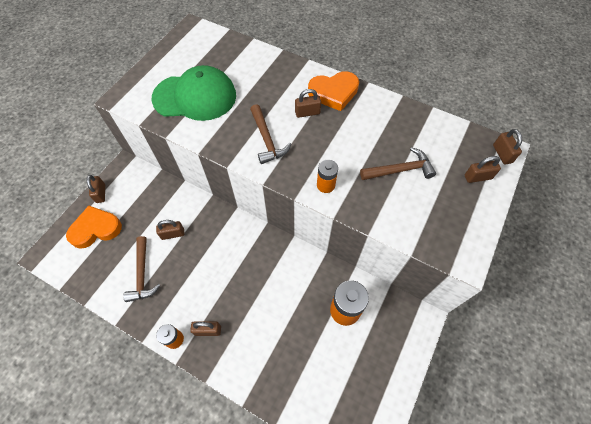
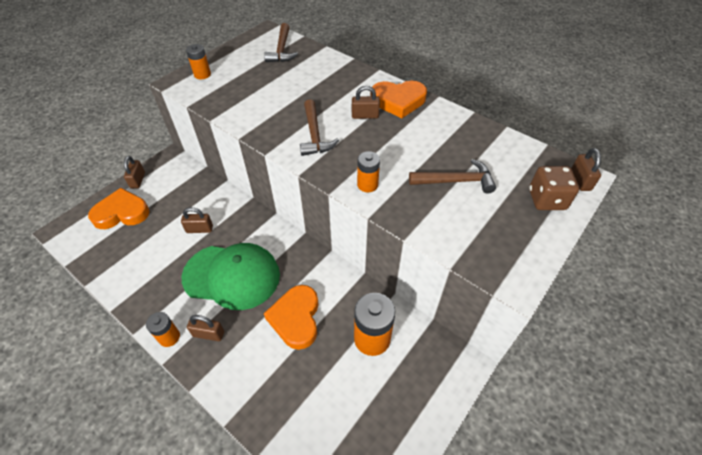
camera: 10 degrees right, 10 degrees down
brown hammer [123,236,160,302] -> brown hammer moved to [264,23,298,62]
green cap [152,65,236,121] -> green cap moved to [182,243,280,310]
brown padlock [465,156,501,183] -> brown dice [529,166,579,210]
none -> orange battery [186,44,211,79]
none -> orange heart [264,285,319,350]

